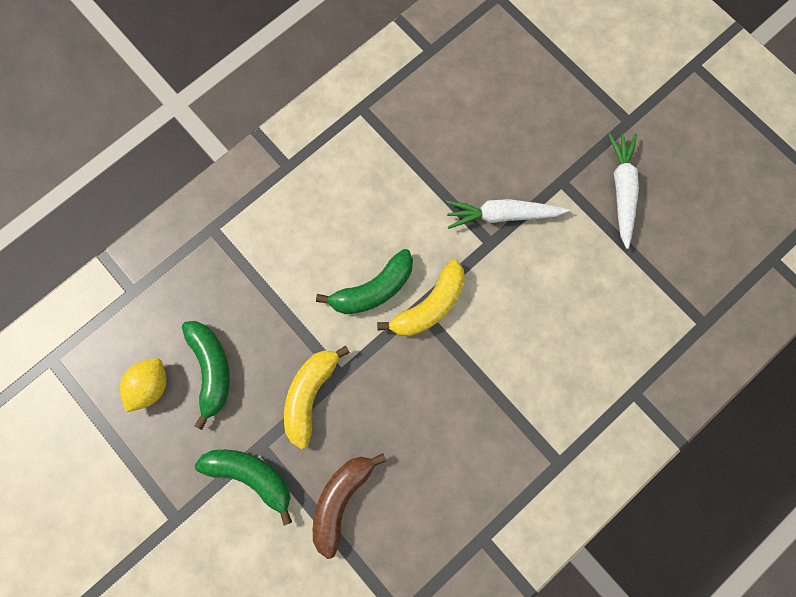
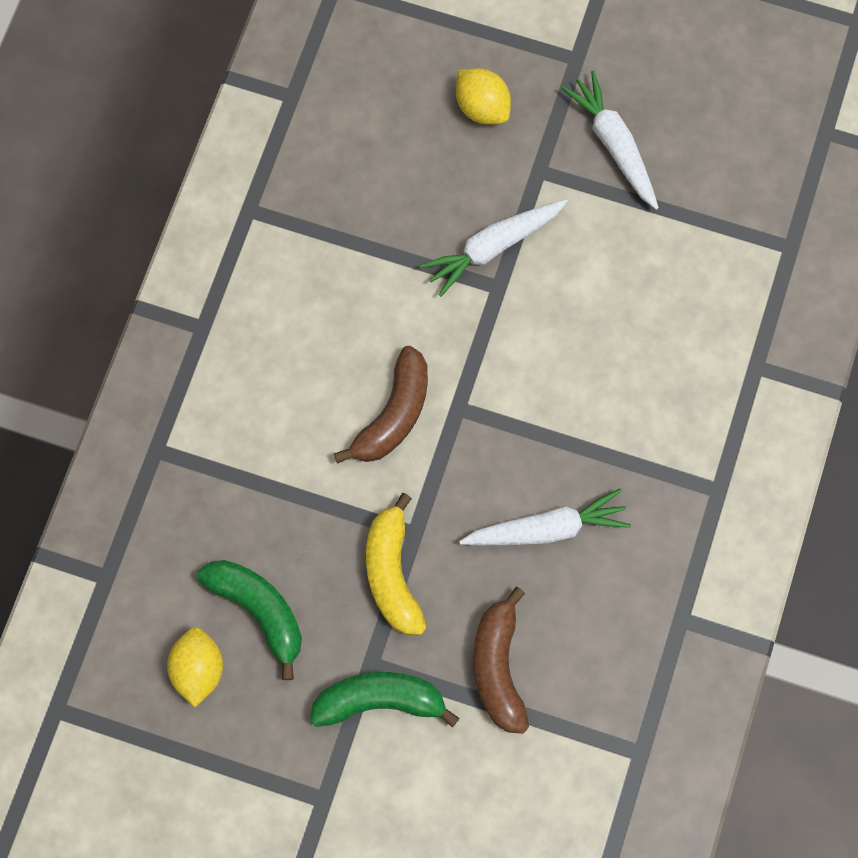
camera: 30 degrees left, 5 degrees down
green banana [316,249,413,314] -> brown banana [334,346,428,464]
yellow banana [377,260,465,337] -> none
none -> yellow lemon [456,68,511,125]
none -> white carrot [459,489,631,545]

